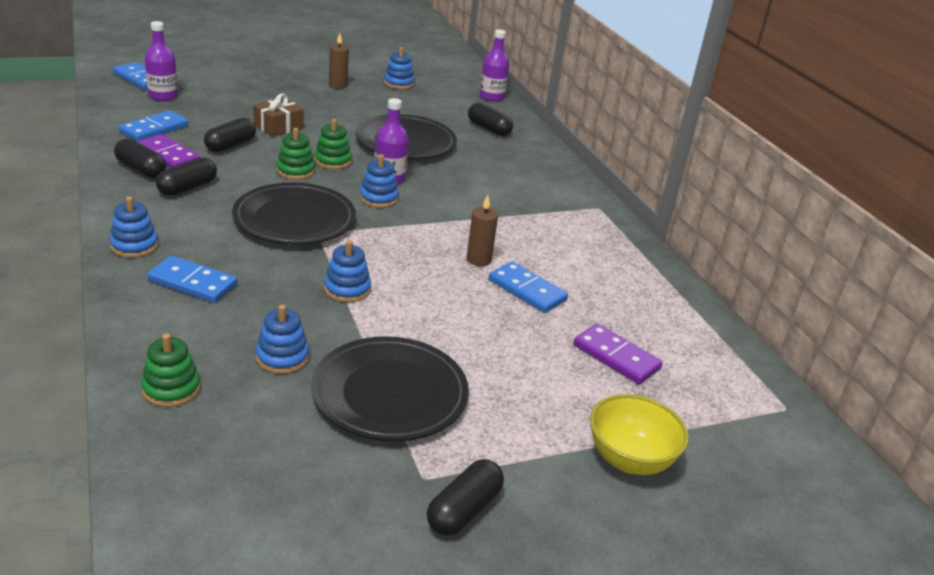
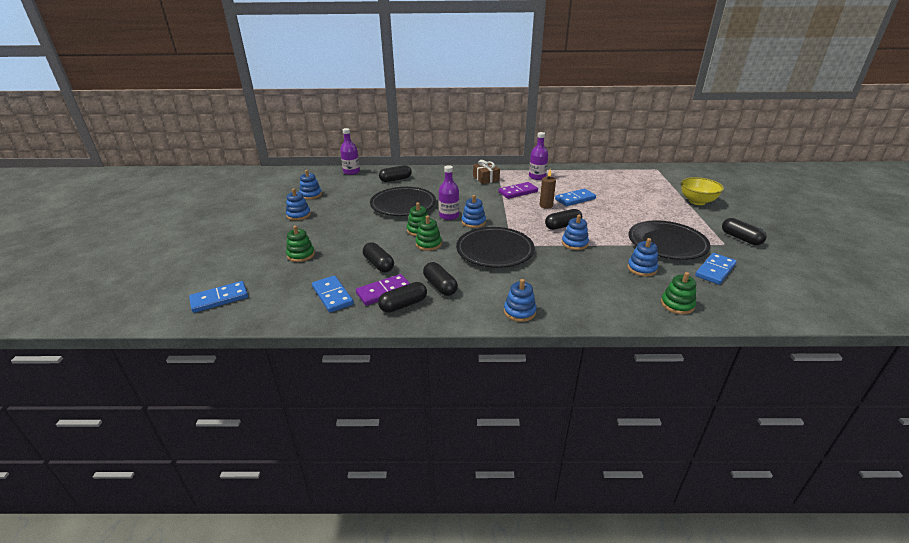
camera: 65 degrees left, 0 degrees up
purple bottle [145,21,178,101] -> purple bottle moved to [529,132,548,180]
blue domino [147,256,237,303] -> blue domino moved to [695,253,737,285]
brown gift [253,94,304,137] -> brown gift moved to [473,160,500,184]
brown candle [329,33,349,89] -> blue stacking toy [286,189,311,221]
purple domino [574,324,663,384] -> purple domino moved to [499,182,538,199]
none -> green stacking toy [286,226,315,262]
none -> black capsule [545,209,582,230]

